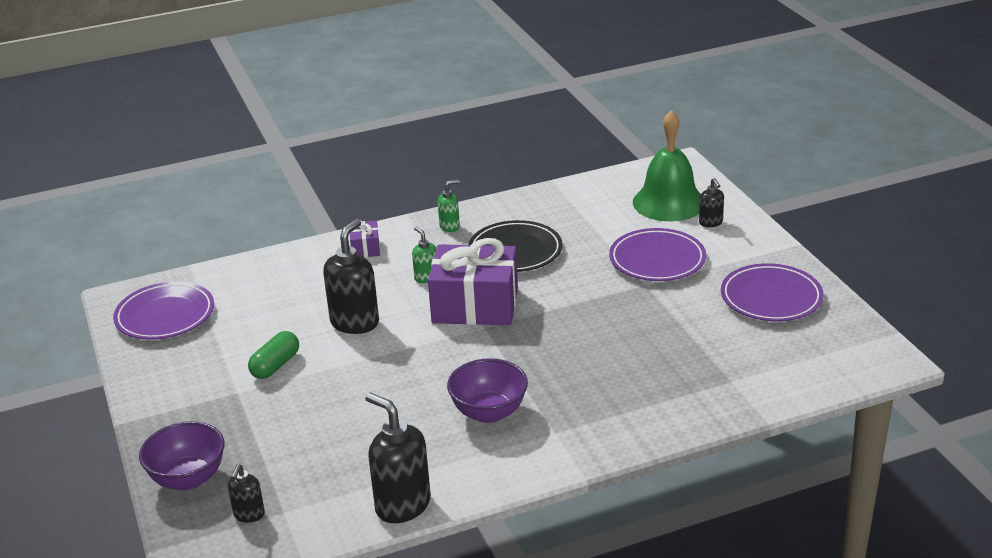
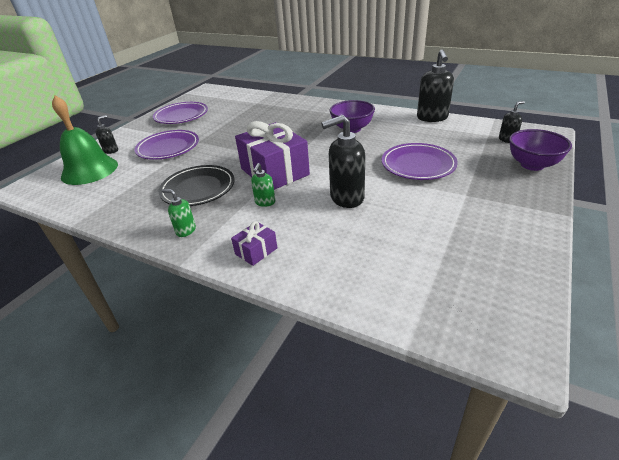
camera: 130 degrees left, 5 degrees up
purple plate [113,281,214,340] -> purple plate moved to [382,143,458,180]
green capsule [248,331,299,379] -> none

